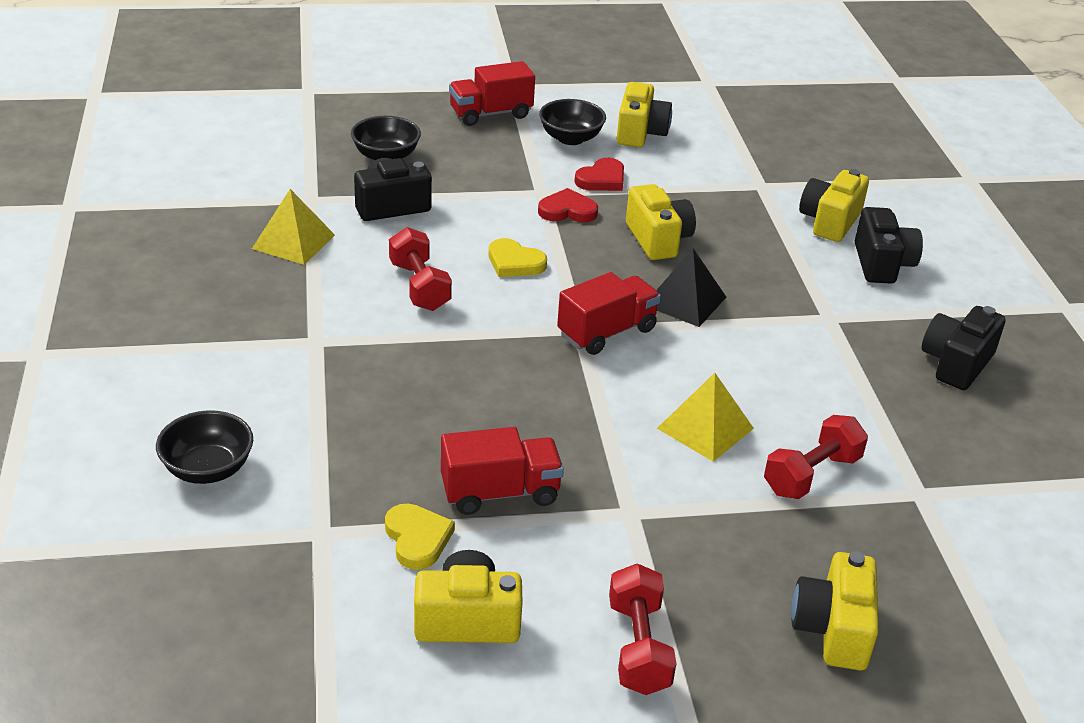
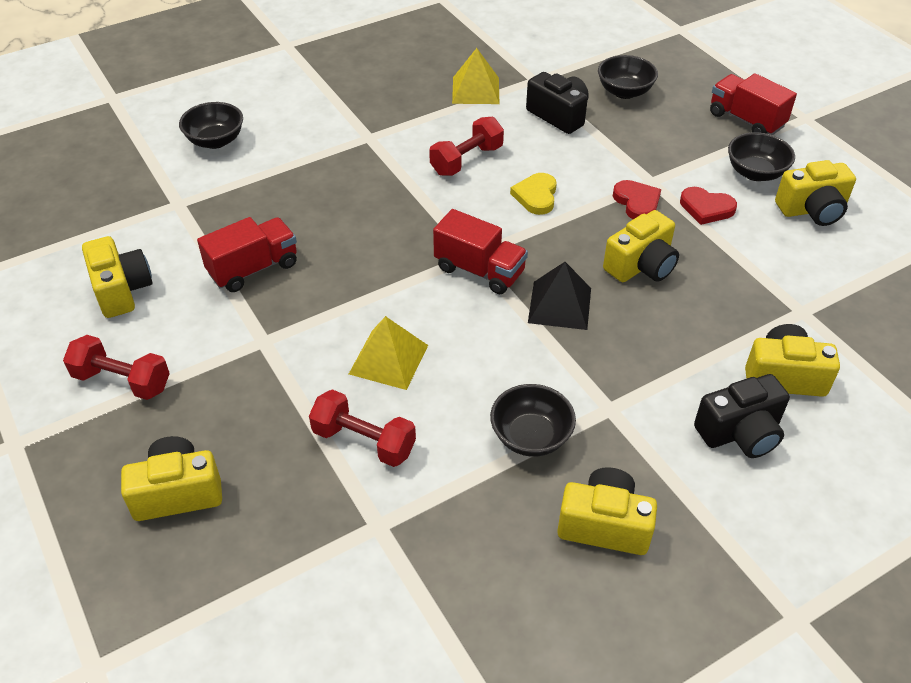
camera: 70 degrees right, 10 degrees up
yellow heart [385,504,455,570] -> none
red truck [441,427,564,515] -> red truck turned 90 degrees counterclockwise [197,217,297,292]
red dumbbell [609,563,676,695] -> red dumbbell turned 45 degrees clockwise [63,335,170,400]
black camera [922,306,1006,390] -> yellow camera [557,467,657,555]
none -> black bowl [490,384,576,457]

